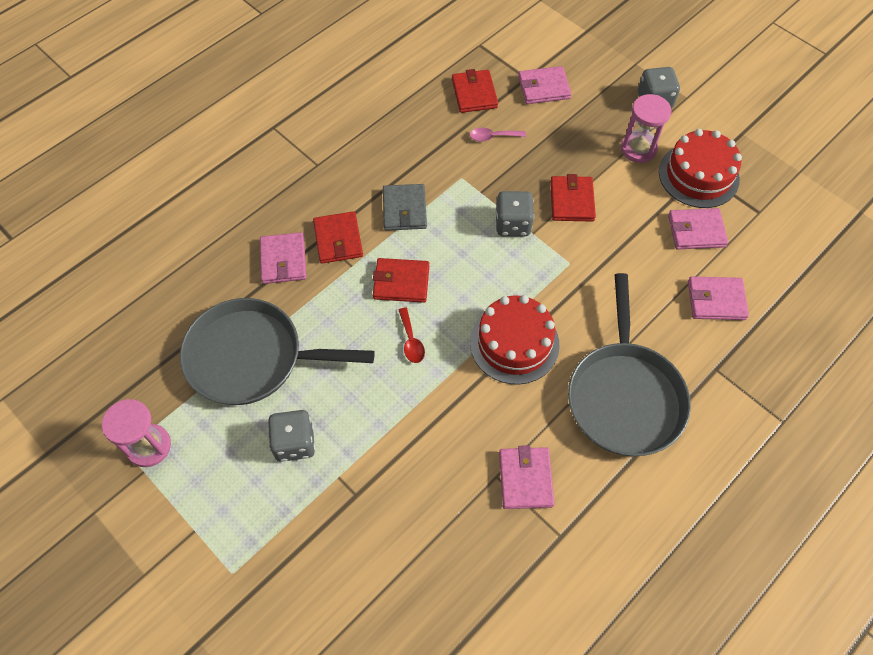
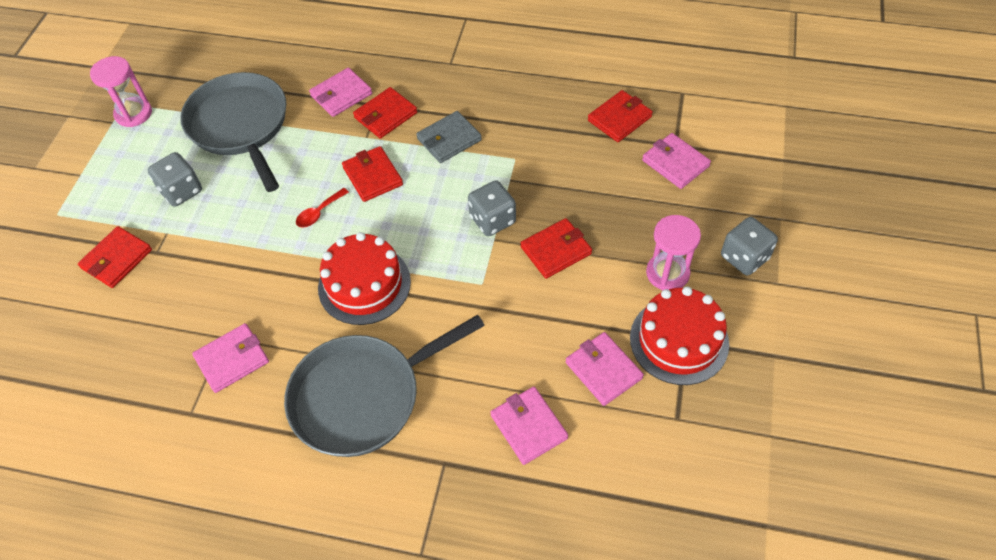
camera: 60 degrees right, 5 degrees down
pink spoon [470,128,526,142] -> none
none -> red wallet [78,226,152,288]

